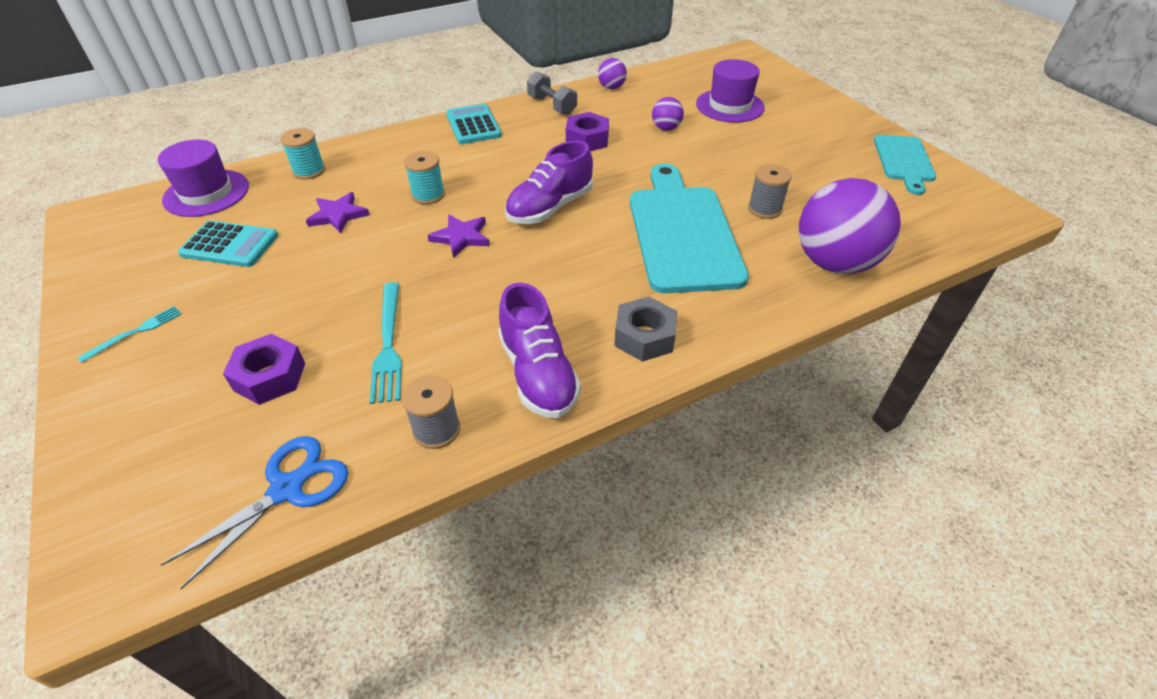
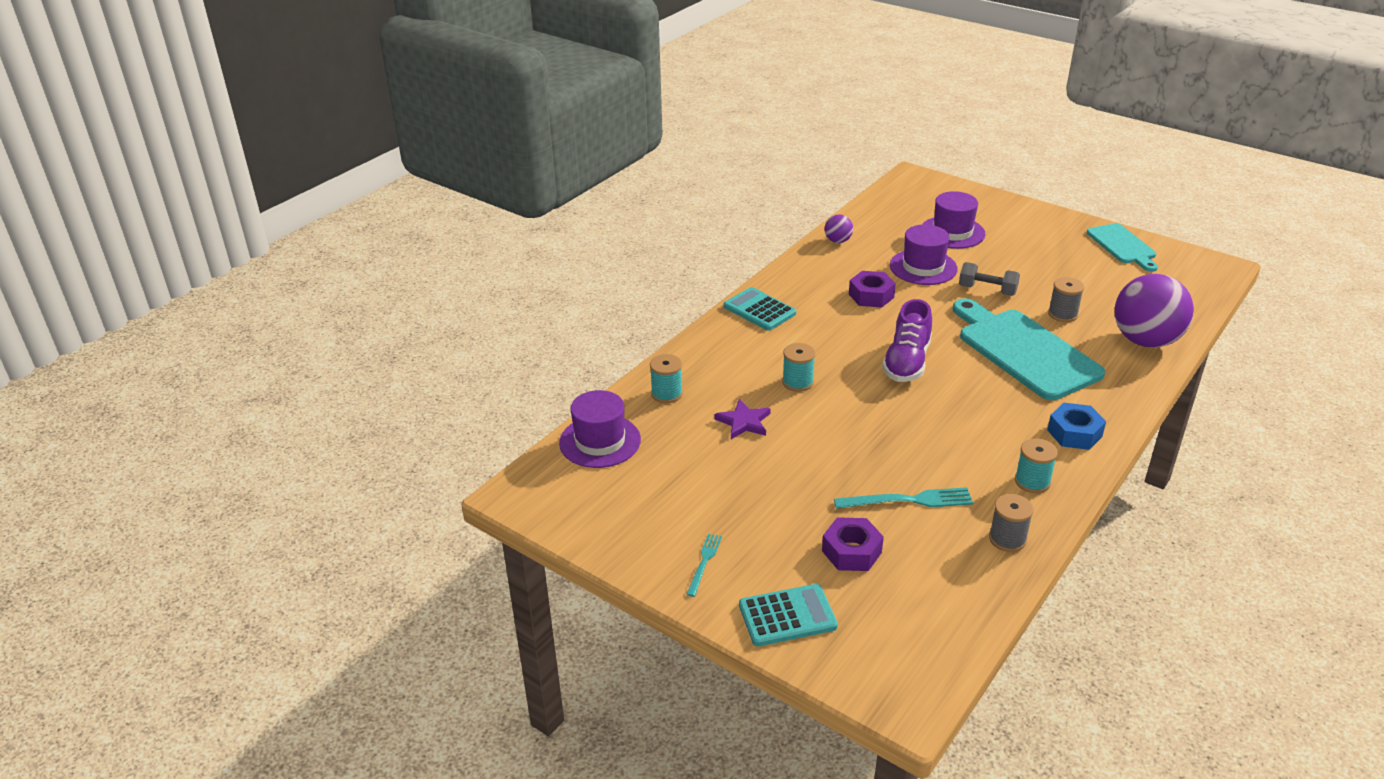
camera: 25 degrees left, 10 degrees down
blue scissors [161,436,349,589] -> none
turquoise calculator [178,220,278,267] -> turquoise calculator moved to [739,584,838,646]
turquoise fork [370,282,402,404] -> turquoise fork turned 60 degrees counterclockwise [834,487,973,509]
purple star [427,214,490,258] -> none
purple shoe [498,283,581,418] -> turquoise spool [1015,438,1058,493]
grey dumbbell [527,72,577,115] -> grey dumbbell moved to [959,262,1020,296]
grey nut [614,297,677,362] -> blue nut [1047,403,1106,450]
purple ball [652,97,684,131] -> purple hat [890,225,958,285]

